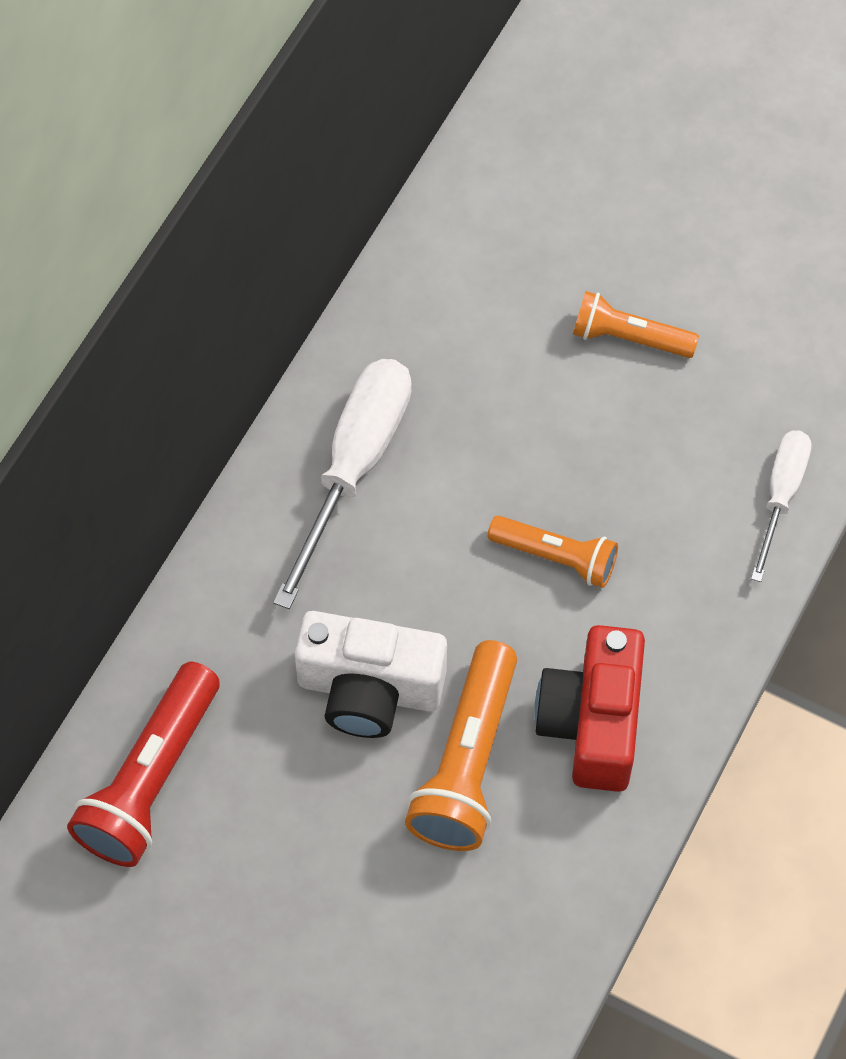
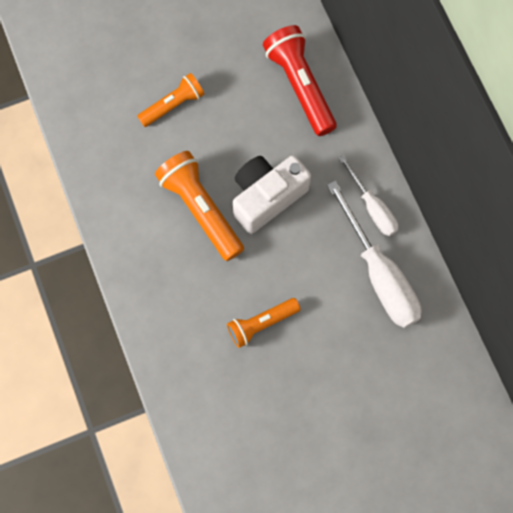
camera: 130 degrees right, 10 degrees up
red camera [534,625,645,792] -> none
orange flashlight [573,291,699,358] -> orange flashlight moved to [137,73,204,127]
white screwdriver [751,431,811,582] -> white screwdriver moved to [338,155,398,236]

